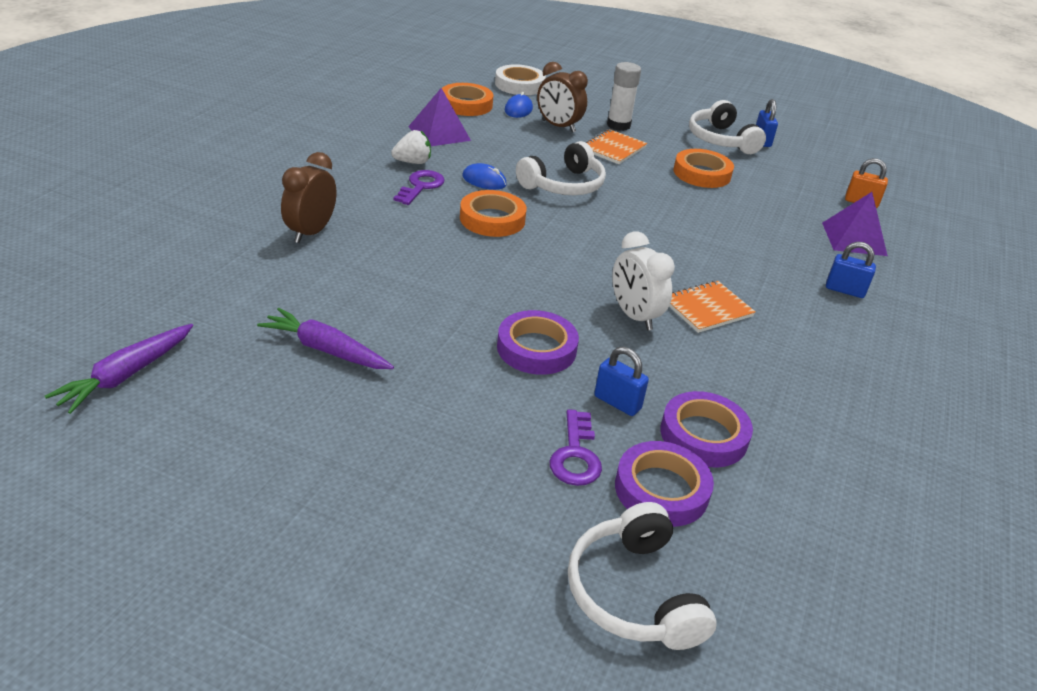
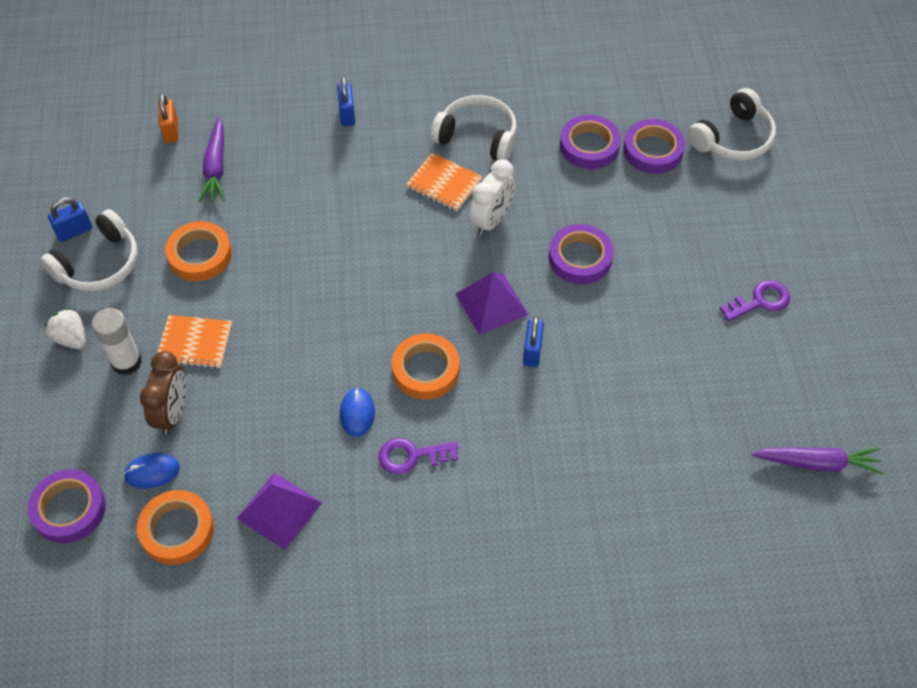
camera: 115 degrees left, 20 degrees up
purple carrot [257,308,394,369] -> purple carrot moved to [199,117,225,202]
brown clock [281,152,337,243] -> none
white strawberry [391,130,431,164] -> white strawberry moved to [44,307,86,349]
white tape [495,64,546,95] -> purple tape [28,469,106,543]
white headphones [516,141,606,195] -> white headphones moved to [431,95,517,160]
purple key [550,409,602,486] -> purple key moved to [720,280,790,322]
blue padlock [594,346,649,416] -> blue padlock moved to [523,316,544,367]
purple pyramid [822,192,888,256] -> purple pyramid moved to [456,272,529,335]

